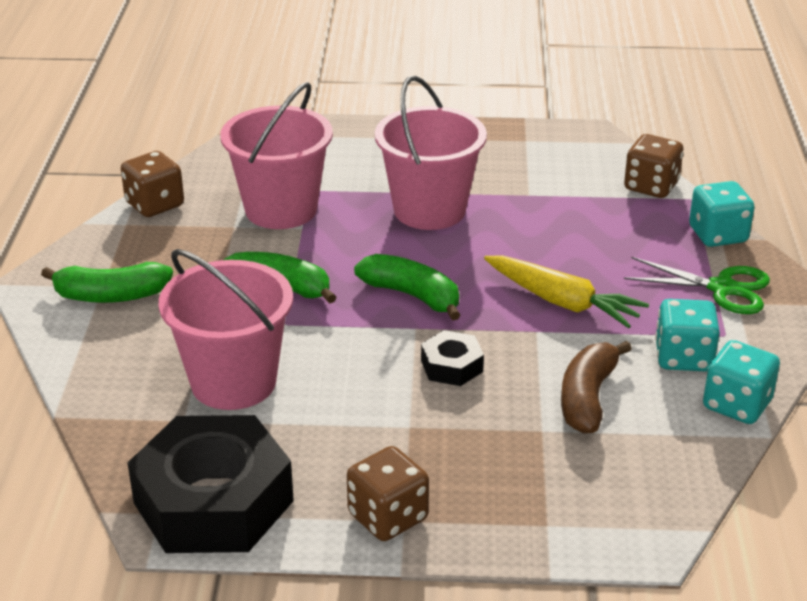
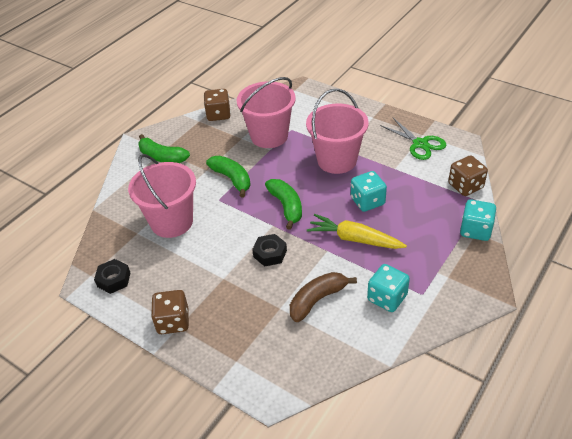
camera: 35 degrees right, 10 degrees up
black nut [128,415,294,553] -> black nut [94,259,130,294], size x0.45
yellow carrot [484,255,649,328] -> yellow carrot turned 135 degrees clockwise [307,214,407,249]
green scissors [624,257,770,314] -> green scissors moved to [380,118,446,160]
turquoise dice [703,340,780,424] -> turquoise dice moved to [351,171,387,212]

